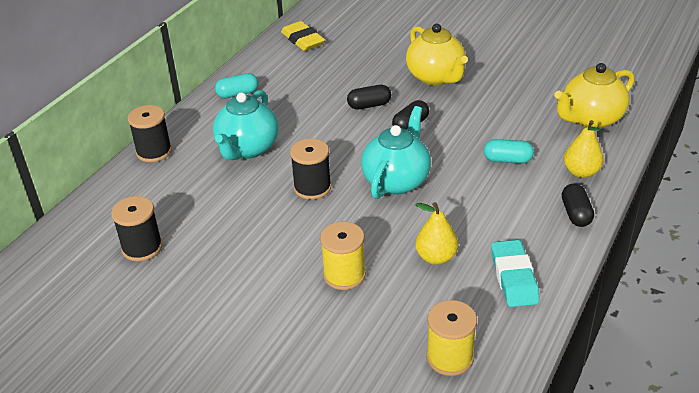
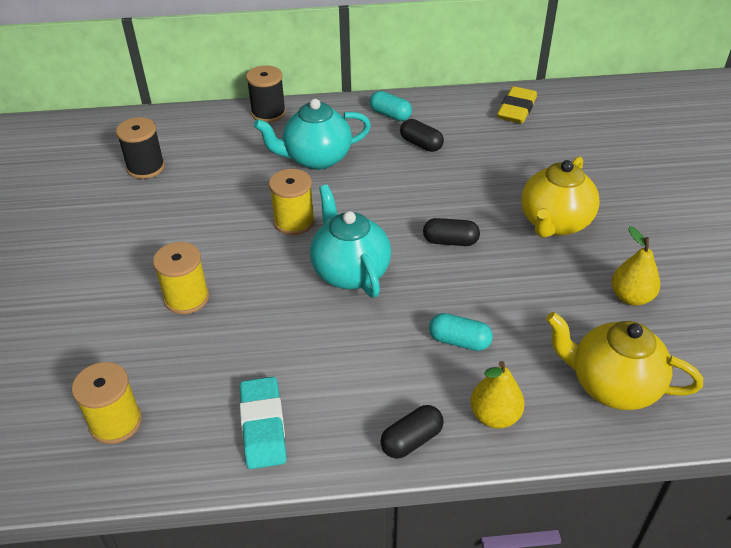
camera: 55 degrees right, 5 degrees up
black spool [290,138,331,200] -> yellow spool [269,169,315,235]
black capsule [347,85,391,109] -> black capsule moved to [400,119,444,152]
turquoise teapot [361,106,431,199] -> turquoise teapot turned 105 degrees counterclockwise [310,185,391,298]
yellow pear [415,202,458,265] -> yellow pear moved to [611,226,660,306]
turquoise capsule [484,139,534,164] -> turquoise capsule turned 45 degrees counterclockwise [429,313,493,351]
turquoise eraser [491,240,539,307] -> turquoise eraser turned 60 degrees counterclockwise [240,377,287,469]

